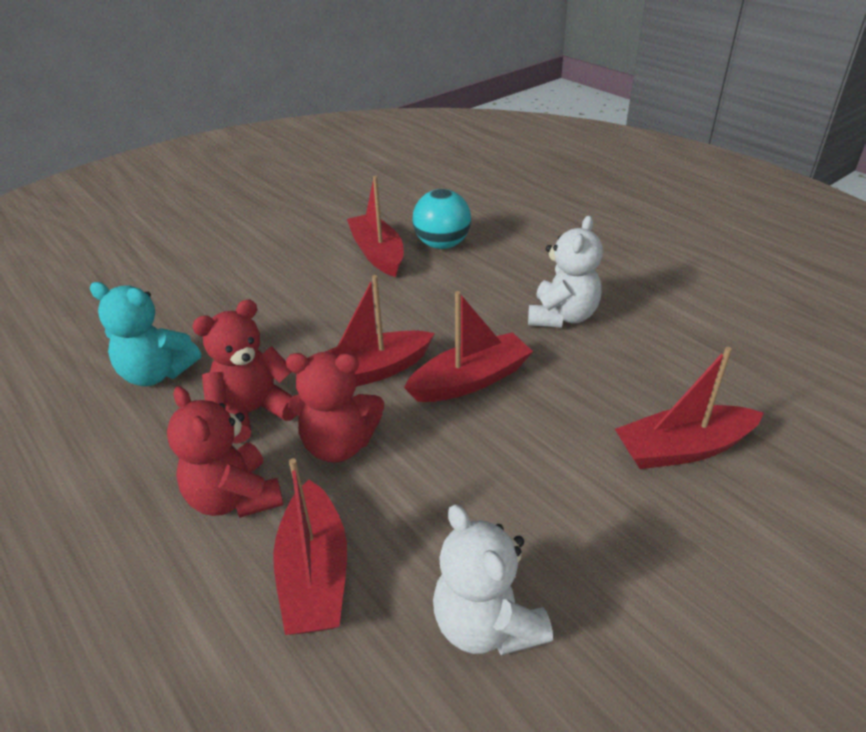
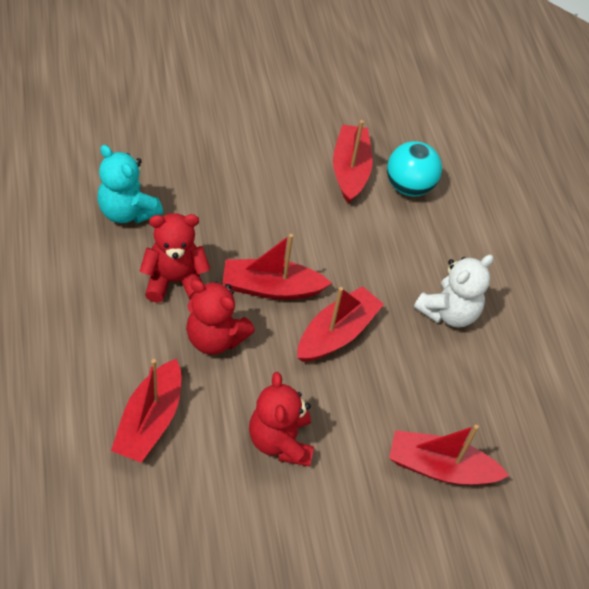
camera: 20 degrees right, 15 degrees up
red teddy bear [167,386,283,518] -> red teddy bear moved to [249,372,314,467]
red boat [404,291,533,402] -> red boat turned 45 degrees counterclockwise [297,286,384,362]
white teddy bear [433,504,553,656] -> none

